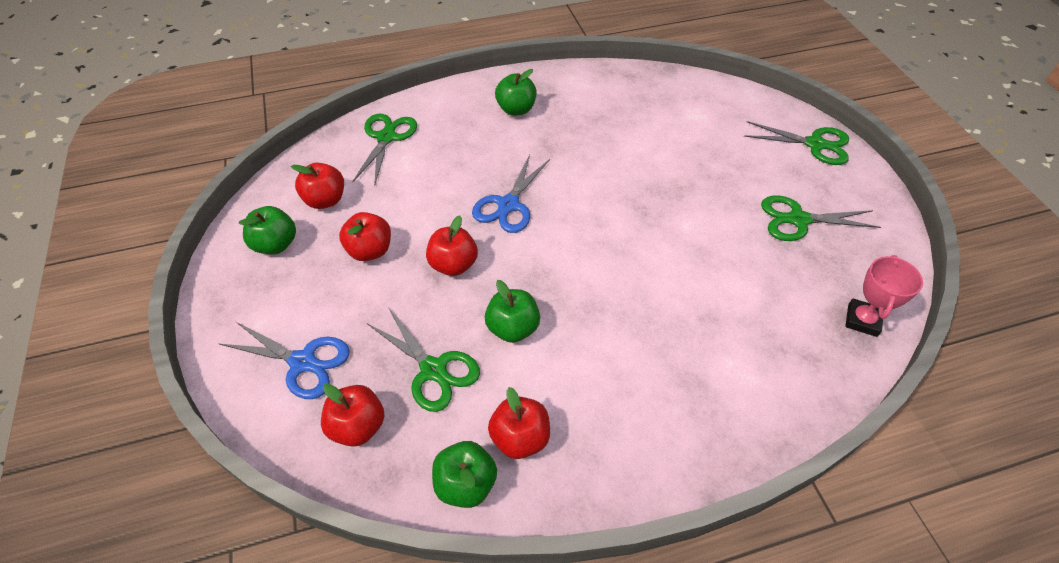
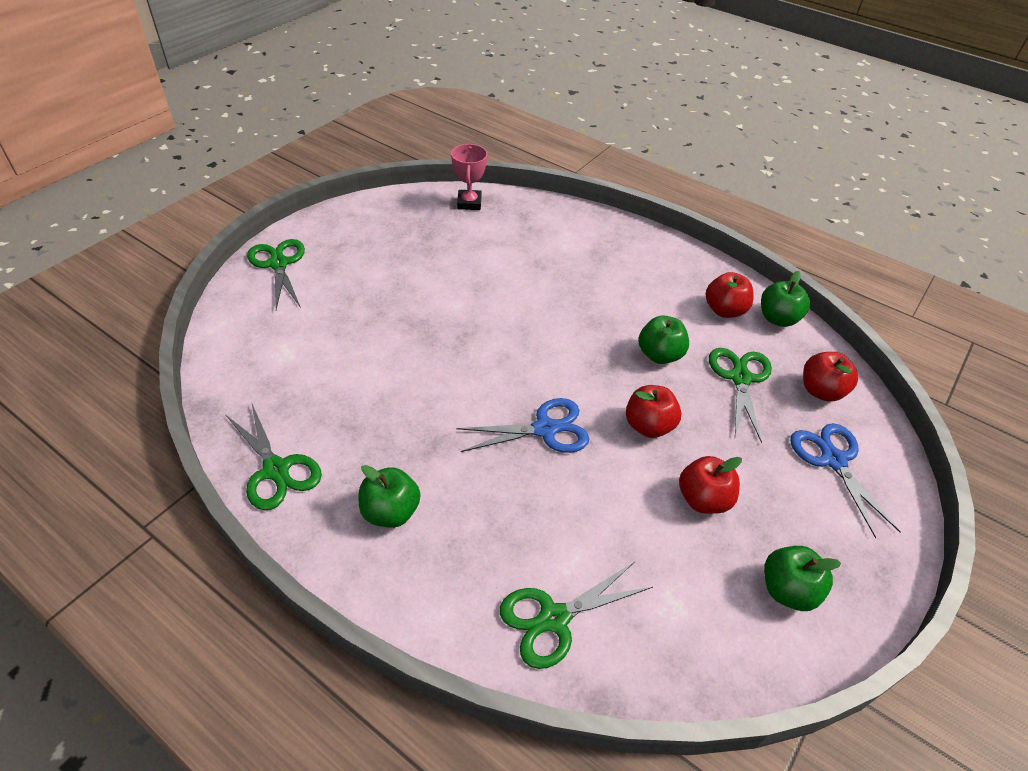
camera: 130 degrees left, 5 degrees down
red apple [291,163,344,209] -> none
green scissors [761,195,881,241] -> green scissors moved to [226,402,322,510]
pink trophy [845,255,923,337] -> pink trophy turned 75 degrees counterclockwise [451,144,488,210]

